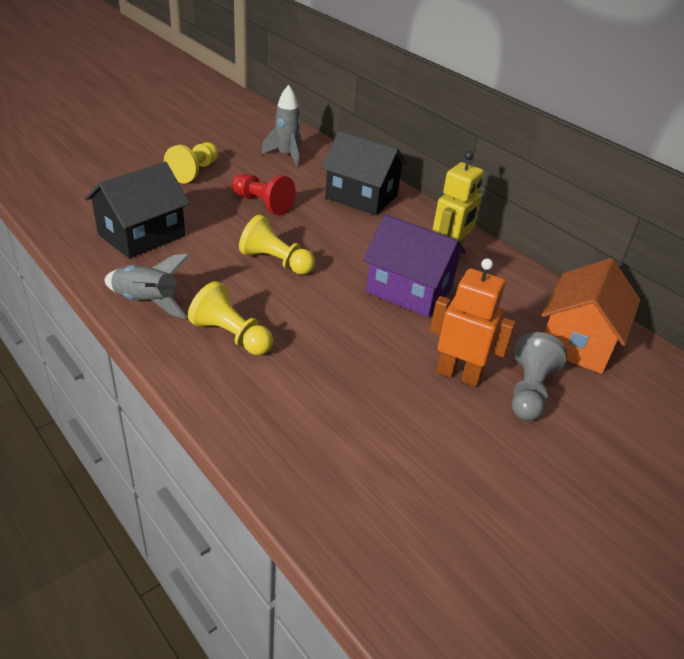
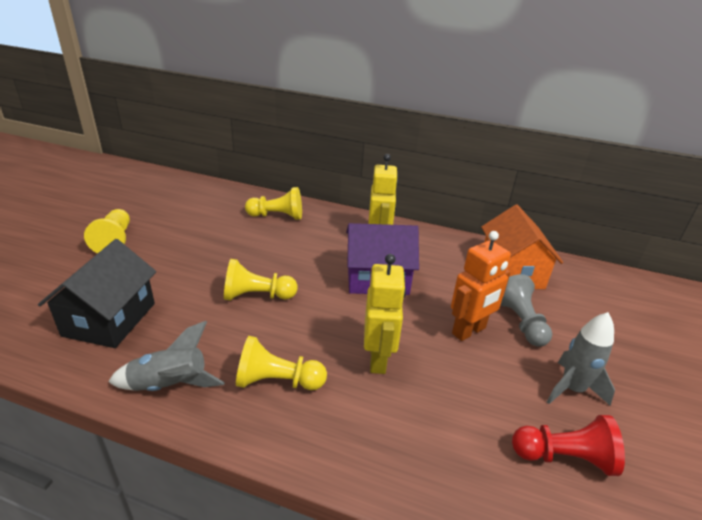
camera: 30 degrees left, 5 degrees down
red pawn [232,174,296,215] -> red pawn moved to [512,415,625,476]
grey rocket [261,85,302,167] -> grey rocket moved to [547,312,615,406]
black house [321,131,408,215] -> yellow pawn [245,187,302,220]
orange robot [430,258,516,387] -> orange robot turned 150 degrees clockwise [451,231,511,341]
none -> yellow robot [364,254,406,374]

